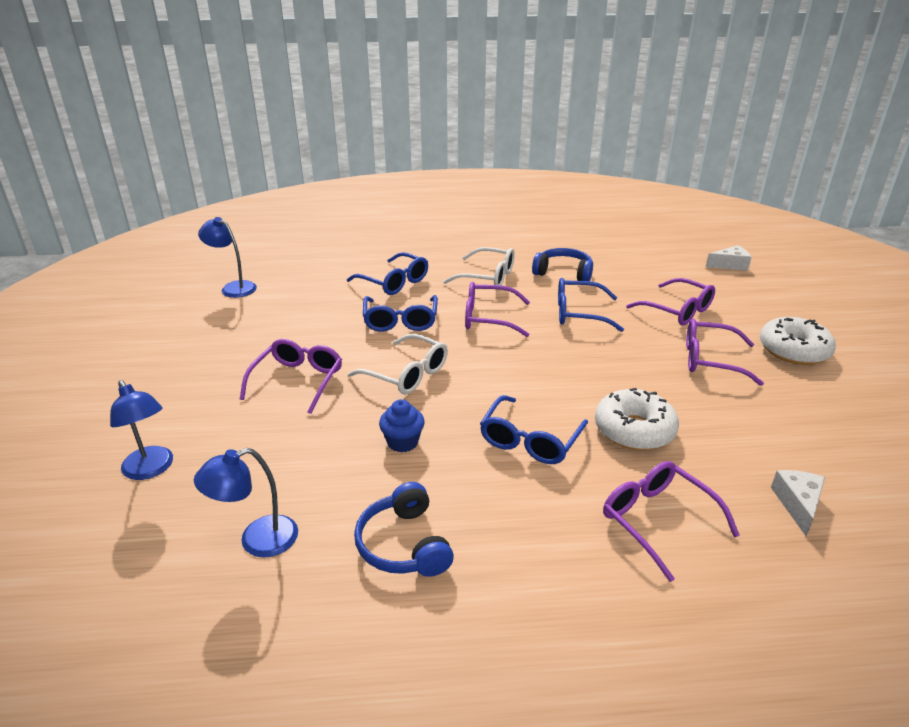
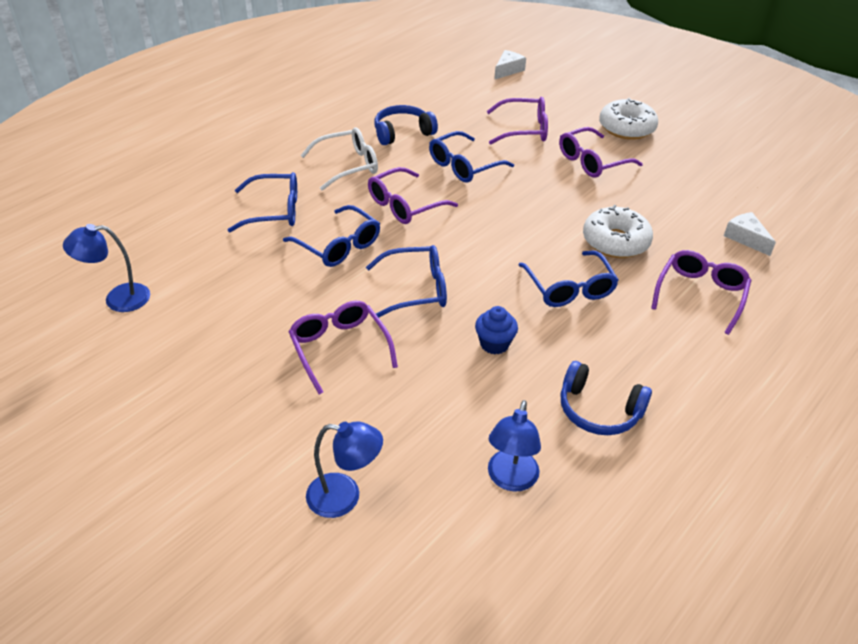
camera: 45 degrees left, 10 degrees up
white glasses [348,334,448,395] -> blue glasses [366,245,447,318]
purple glasses [603,461,740,582] -> purple glasses turned 105 degrees clockwise [651,250,751,335]

